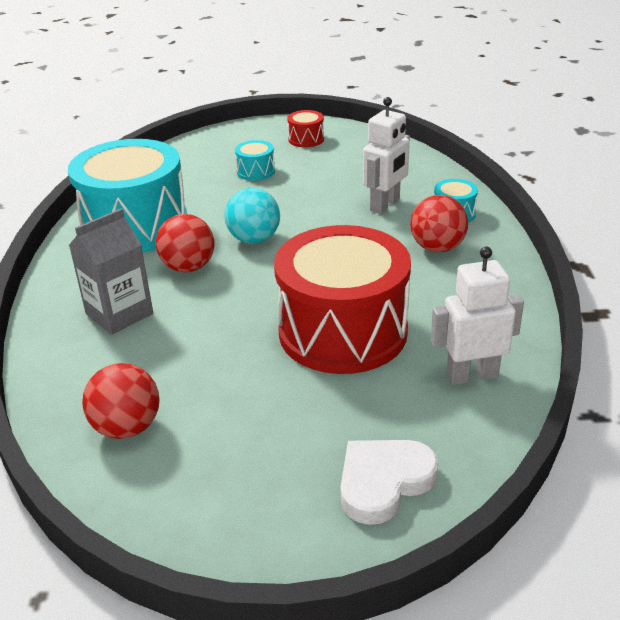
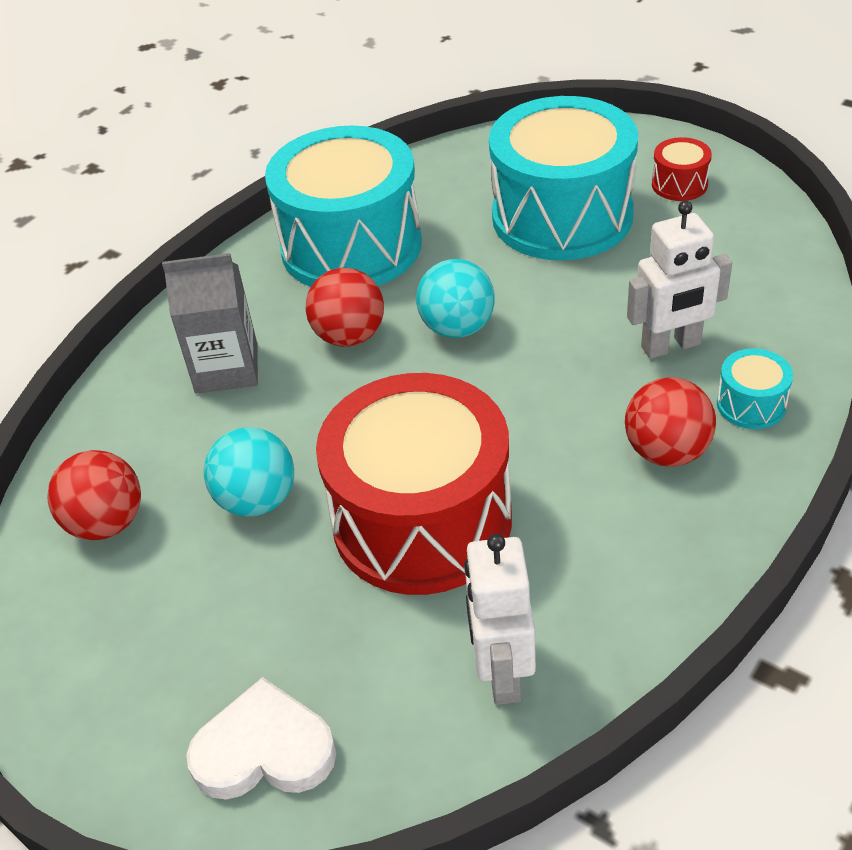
camera: 40 degrees right, 10 degrees up
turquoise drum [235,140,275,181] -> turquoise drum [489,96,638,260], size x2.49
white robot [431,247,524,385] -> white robot turned 120 degrees counterclockwise [464,534,536,705]
none -> turquoise ball [204,427,294,517]

